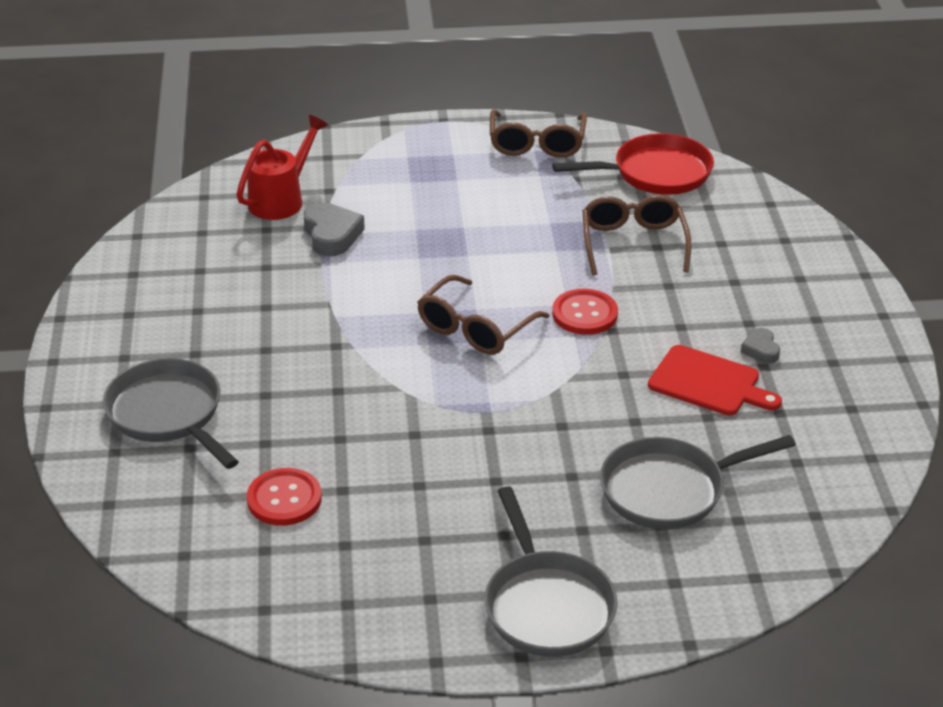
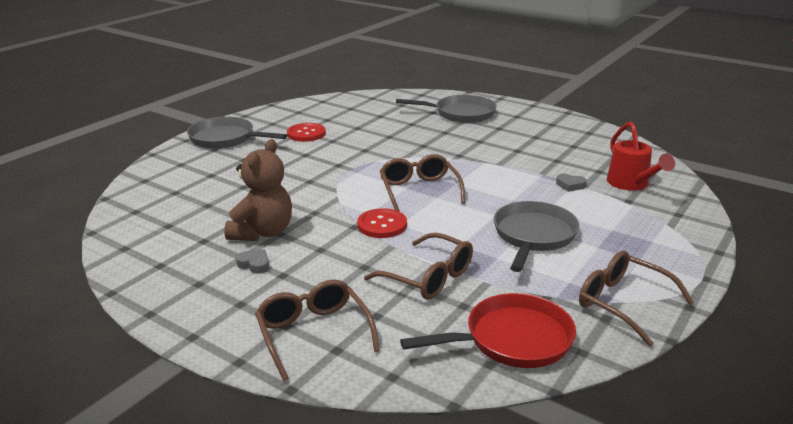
camera: 130 degrees right, 10 degrees down
red button [247,468,322,526] -> red button moved to [287,123,326,142]
grey heart [304,202,365,256] -> grey heart [556,174,587,192], size x0.58
red pan [552,133,714,195] -> red pan turned 135 degrees counterclockwise [400,293,576,368]
grey pan [600,435,796,529] -> grey pan moved to [494,201,579,272]
red cutting board [648,345,782,415] -> brown teddy bear [224,139,292,241]
none -> brown glasses [255,279,380,381]

